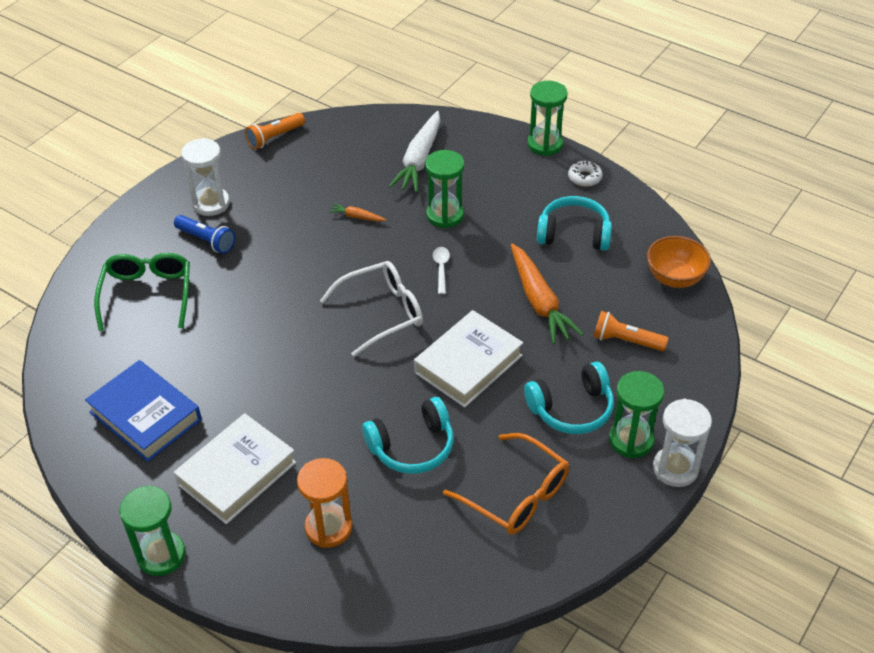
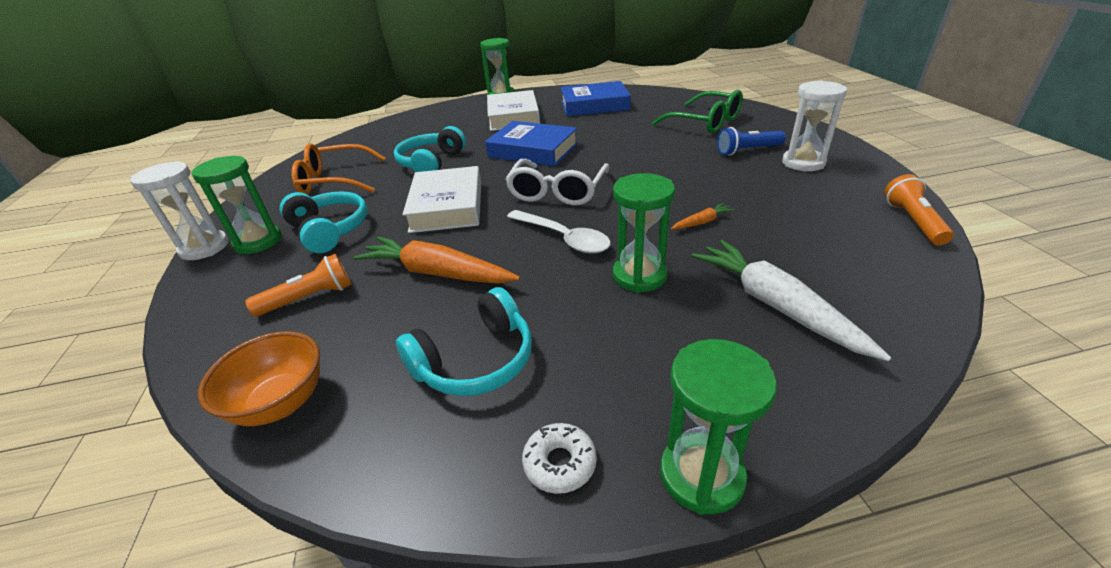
camera: 135 degrees right, 10 degrees down
orange hourglass [297,458,352,548] -> none
white spoon [433,247,450,294] -> white spoon [507,210,611,254], size x1.71
turquoise headphones [524,362,614,434] -> turquoise headphones turned 120 degrees clockwise [280,191,368,253]
none -> blue book [485,121,578,167]

